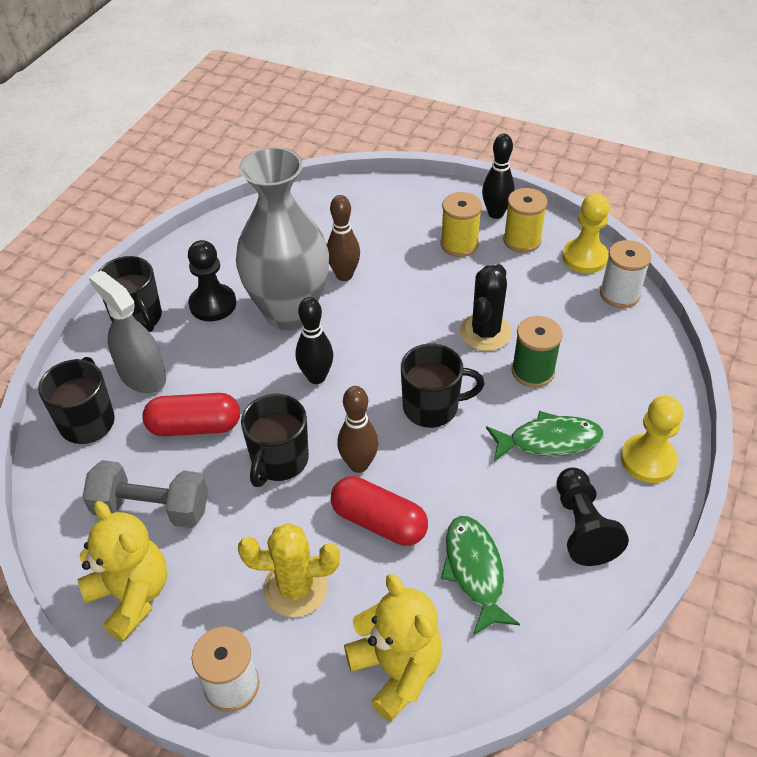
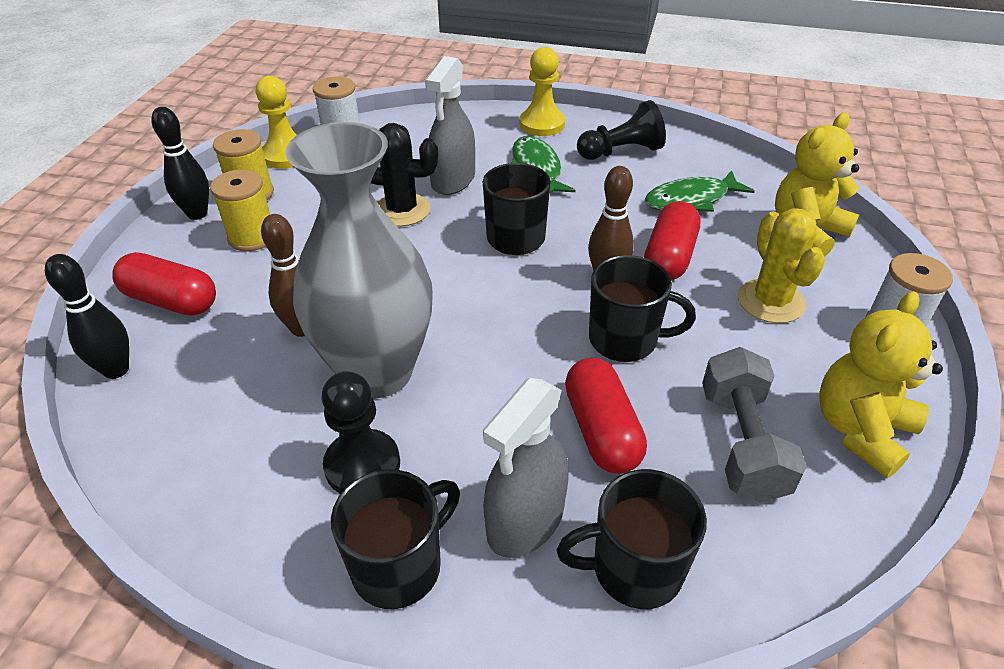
camera: 100 degrees left, 5 degrees down
black bowling pin [296,297,333,384] -> black bowling pin moved to [45,254,129,379]
green spool [512,316,563,387] -> grey spray bottle [425,56,475,195]
none -> red capsule [112,252,216,316]

